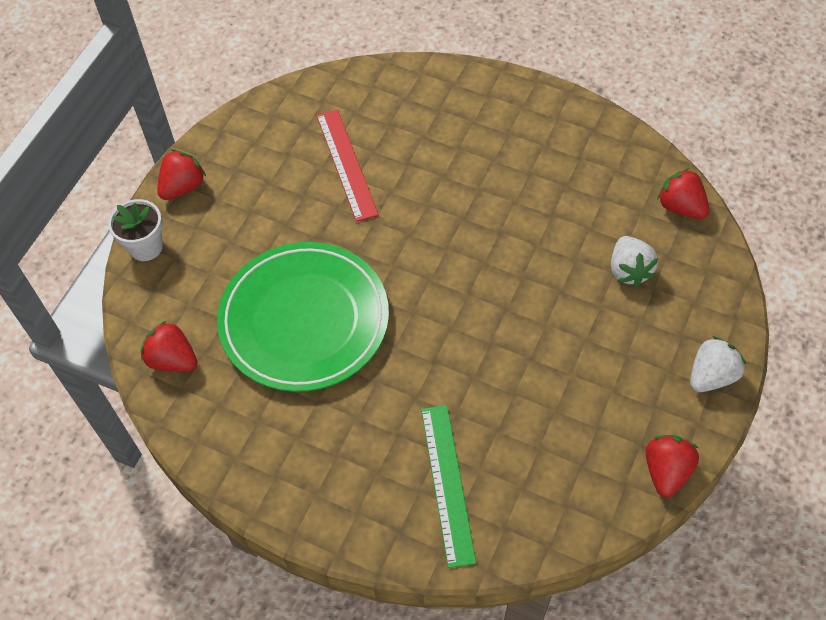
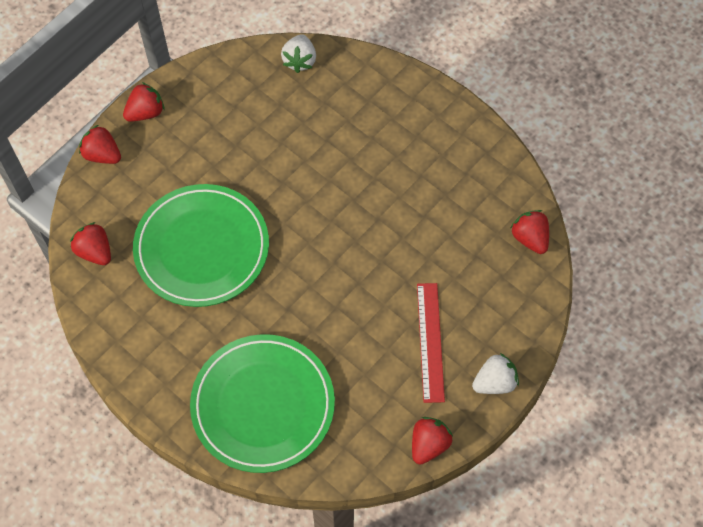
camera: 15 degrees right, 5 degrees up
white flower pot [108,199,163,261] -> red strawberry [79,125,121,164]
red ruler [316,109,379,222] -> red ruler moved to [417,283,445,403]
green ruler [421,405,476,568] -> green plate [190,334,335,473]
white strawberry [611,236,658,287] -> white strawberry moved to [281,34,316,73]

